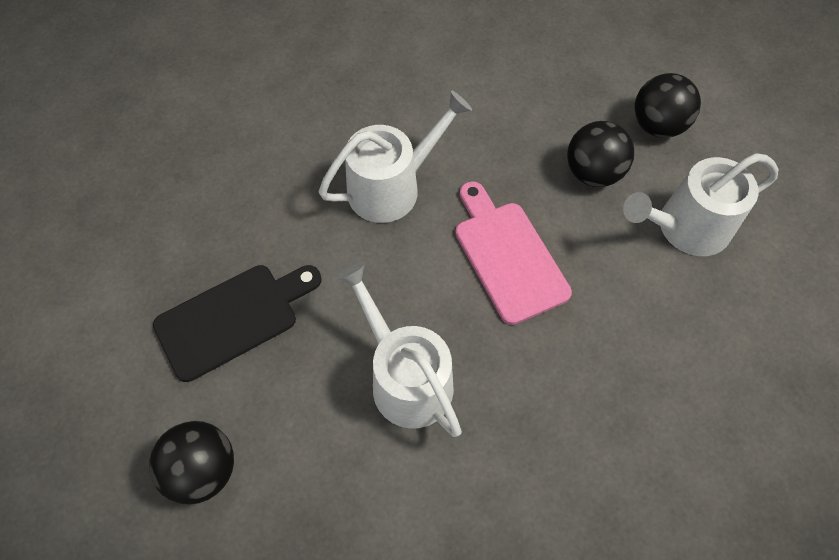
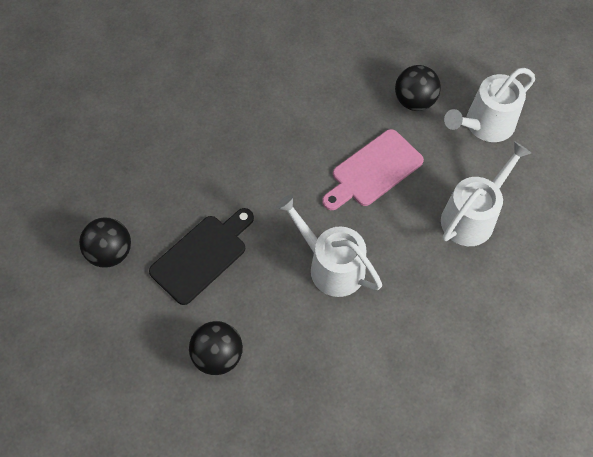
camera: 15 degrees left, 0 degrees up
white watering can [319,91,472,223] -> white watering can moved to [441,141,531,246]
pink cutting board [455,181,572,325] -> pink cutting board turned 90 degrees counterclockwise [322,129,424,210]
black ball [634,73,701,138] -> black ball moved to [79,217,131,268]

